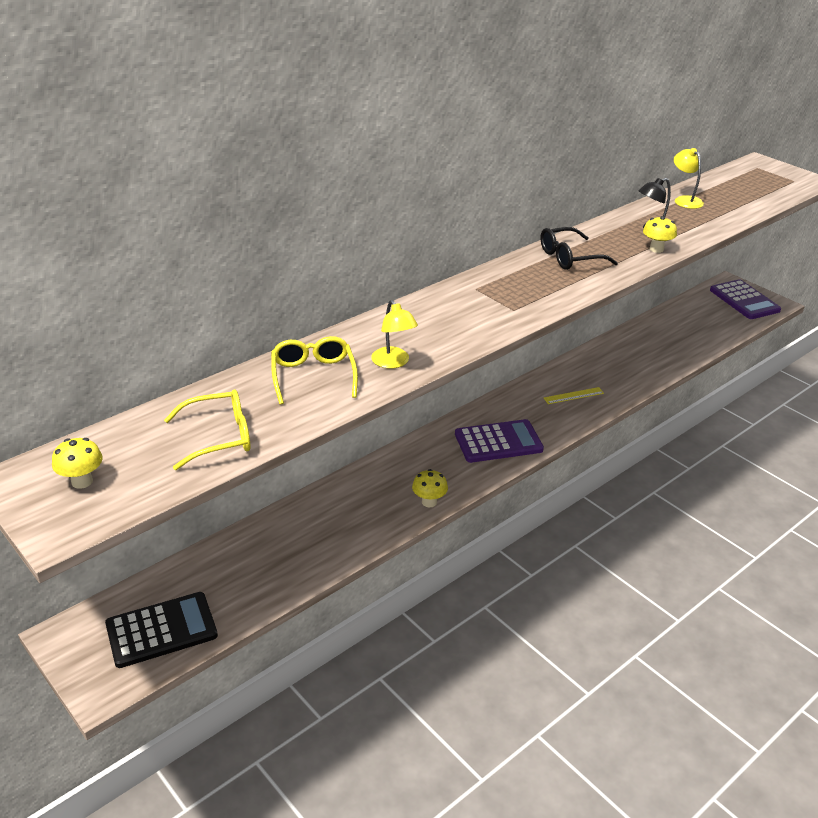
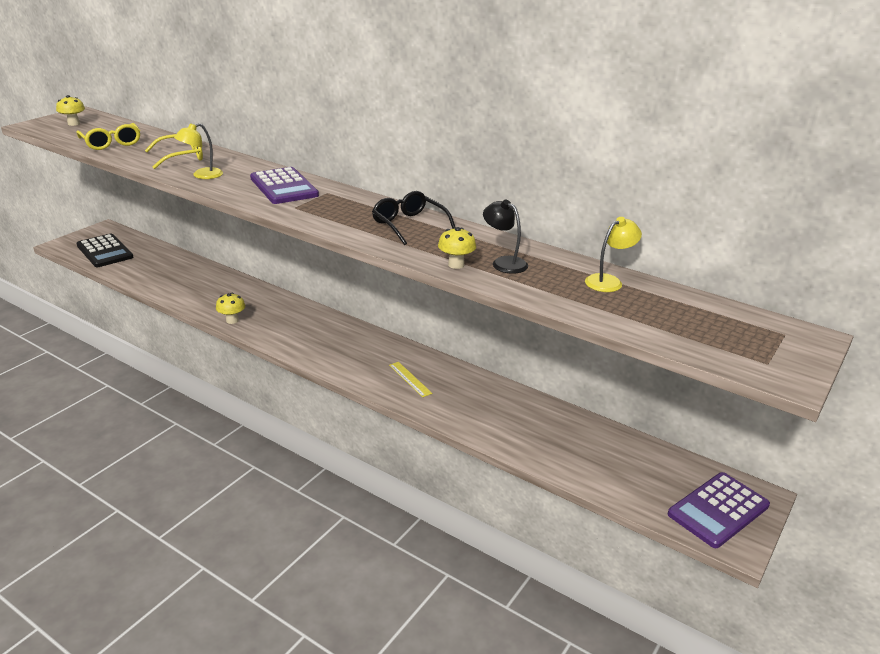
camera: 75 degrees right, 5 degrees down
purple calculator [455,419,544,463] -> purple calculator moved to [250,167,319,204]

